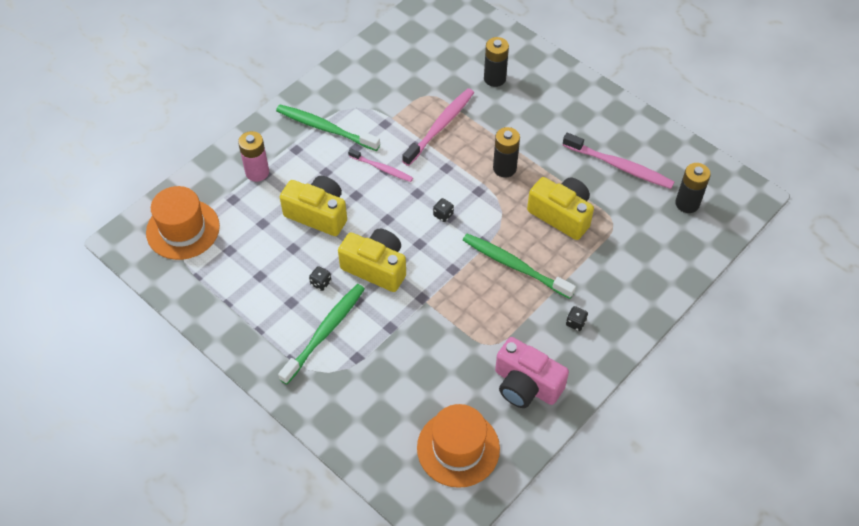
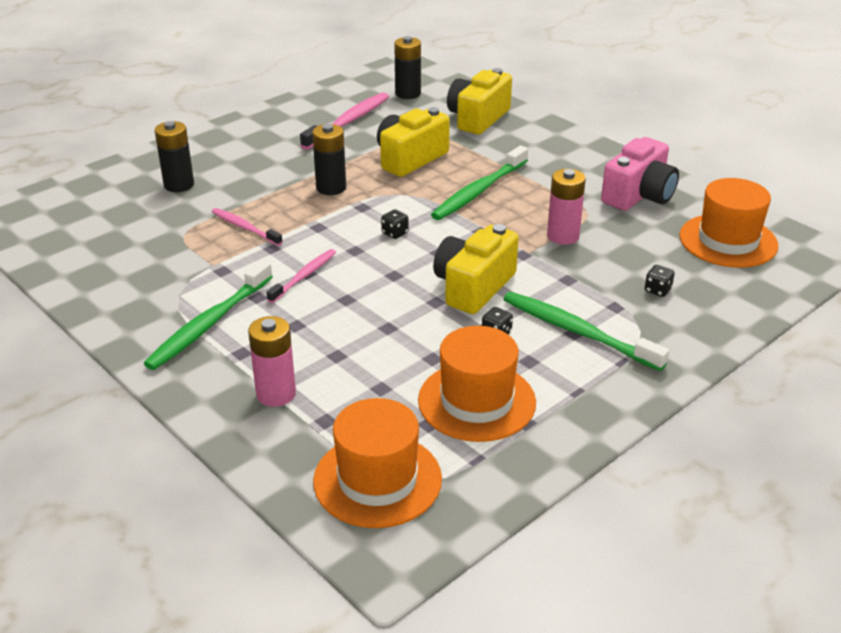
camera: 85 degrees left, 20 degrees down
yellow camera [280,176,347,236] -> yellow camera moved to [447,68,512,134]
pink toothbrush [402,88,474,166] -> pink toothbrush [212,208,283,246], size x0.61
black dice [566,306,588,331] -> black dice moved to [645,265,675,297]
none -> orange hat [418,326,536,442]
none -> pink battery [547,169,586,245]

